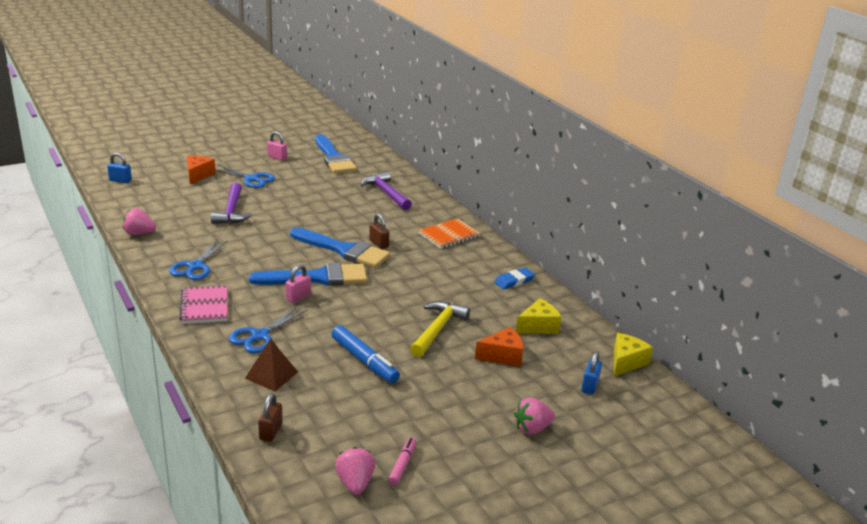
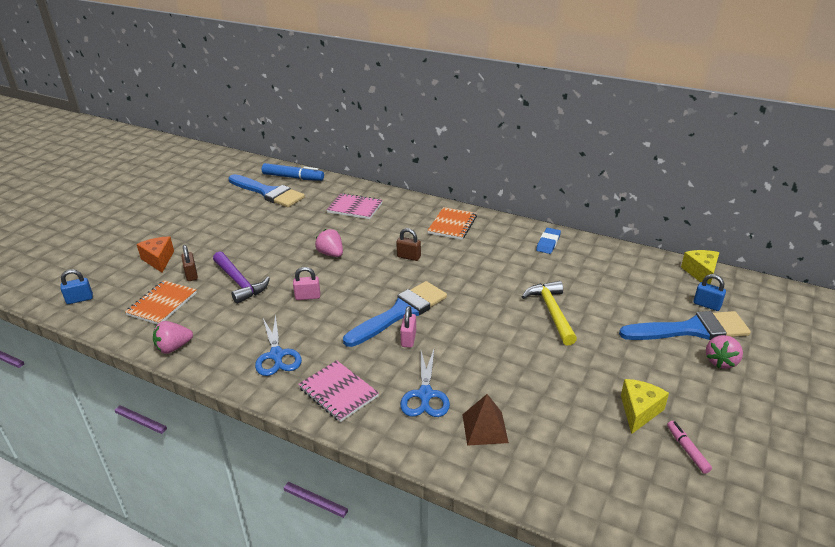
camera: 30 degrees left, 5 degrees up
blue scissors [215,164,275,188] -> none
brown padlock [258,393,283,442] -> brown padlock moved to [181,245,198,281]
pink padlock [267,131,287,161] -> pink padlock moved to [293,267,320,300]
blue brush [290,228,390,268] -> blue brush moved to [619,311,751,340]
blue marker [331,325,400,383] -> blue marker moved to [262,163,324,181]
pink strawberry [335,447,375,495] -> pink strawberry moved to [315,229,343,257]
purple hammer [361,171,412,210] -> pink notebook [327,193,383,219]
orange cheese [475,327,523,367] -> none
yellow cheese [516,298,561,334] -> yellow cheese moved to [621,379,669,434]
blue padlock [581,351,602,395] -> blue padlock turned 45 degrees counterclockwise [693,274,726,311]
none -> orange notebook [125,281,197,325]

